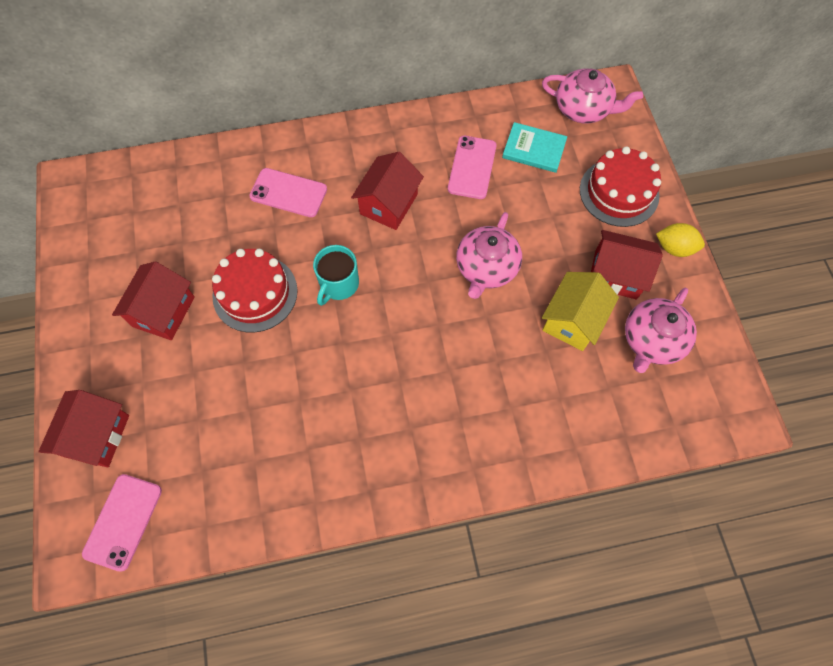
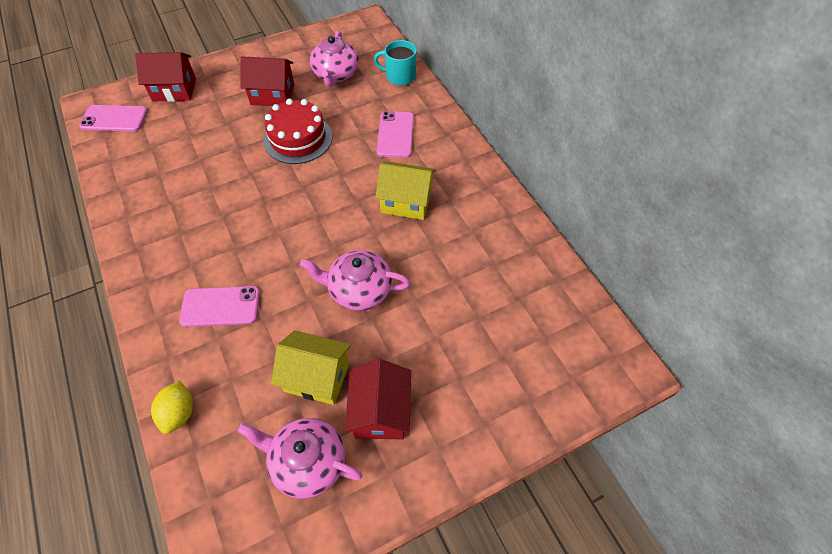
camera: 75 degrees right, 10 degrees down
turquoise mug [313,245,359,306] -> turquoise mug moved to [374,40,417,86]
red house [351,152,424,230] -> yellow house [375,162,436,220]
pink phone [448,136,497,199] -> pink phone moved to [179,286,260,327]
turquoise book [502,122,567,173] -> none
pink teapot [542,69,643,124] -> pink teapot moved to [310,31,359,87]
red cake [580,146,661,227] -> none
yellow lemon [656,223,705,257] -> yellow lemon moved to [151,380,193,434]

